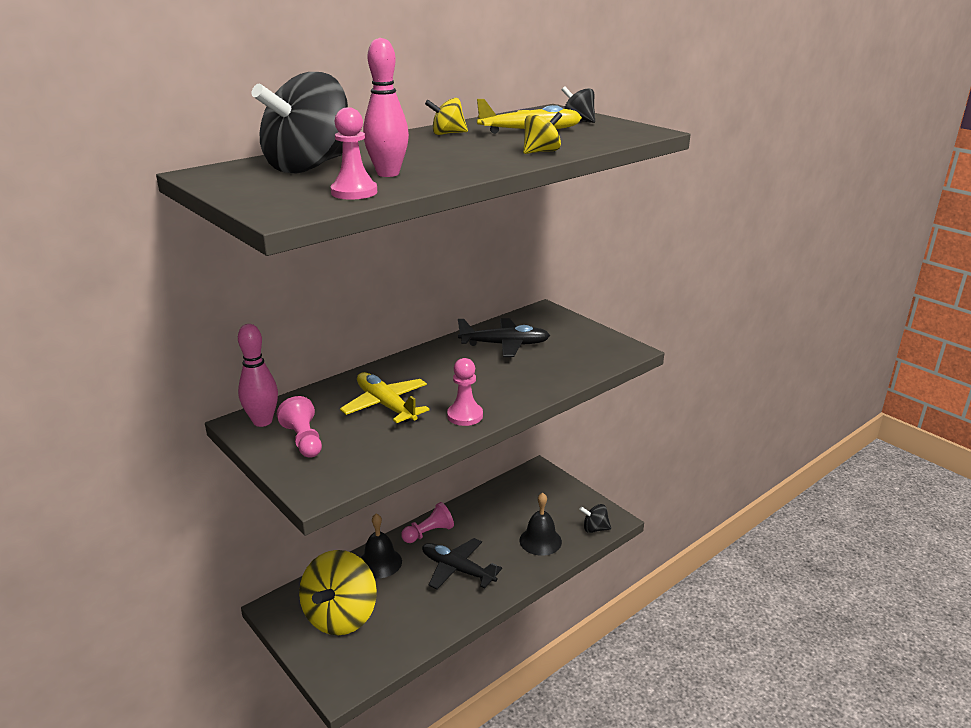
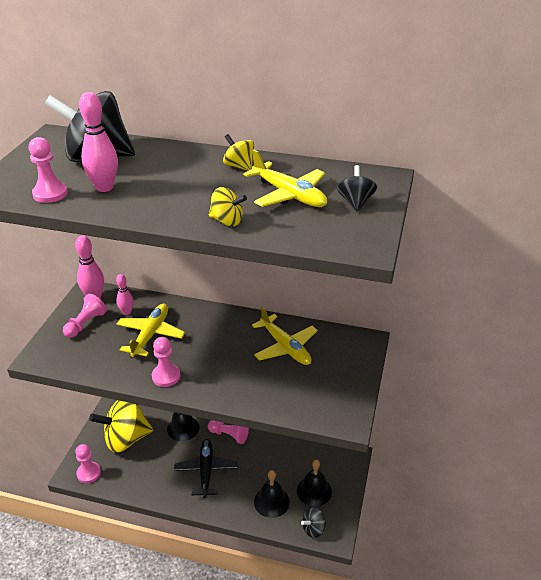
camera: 55 degrees right, 10 degrees up
black plane [458,318,550,357] -> yellow plane [252,306,318,365]
black spinning top [579,504,611,533] -> black spinning top turned 90 degrees counterclockwise [301,507,326,538]
none -> pink pawn [75,444,101,483]
none -> pink bowling pin [116,274,133,315]
none -> black bell [297,459,332,507]

